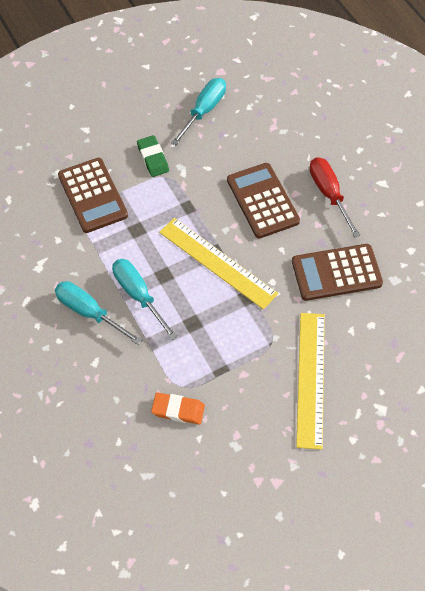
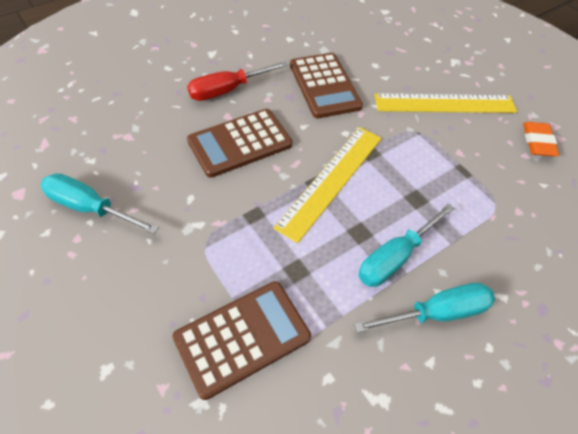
camera: 100 degrees left, 5 degrees down
turquoise screwdriver [55,281,142,345] -> turquoise screwdriver turned 135 degrees counterclockwise [354,283,495,333]
green eraser [137,135,169,177] -> none
orange eraser [151,393,205,424] -> orange eraser moved to [523,122,559,157]

